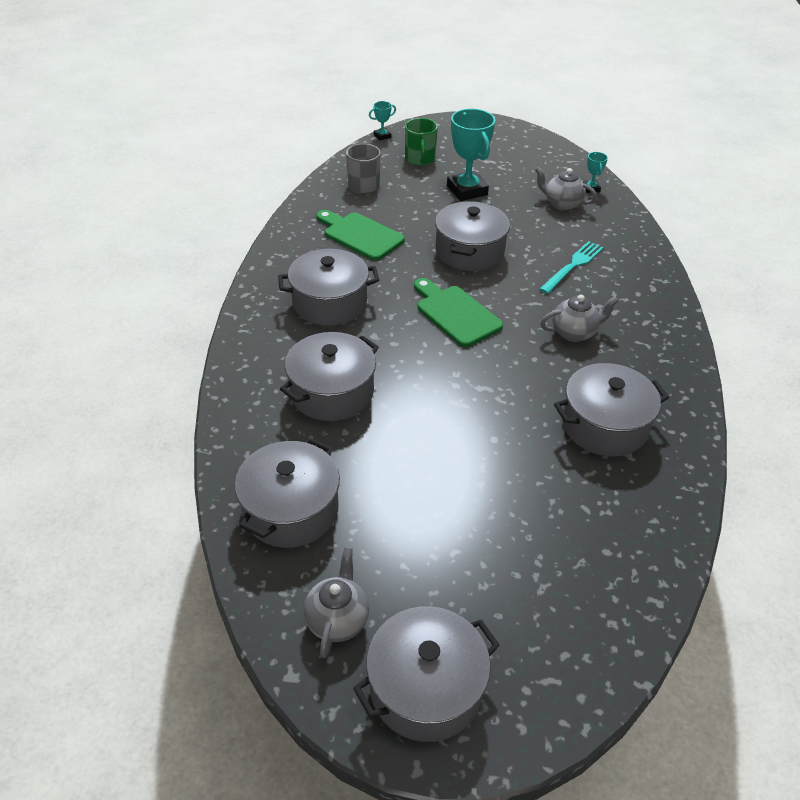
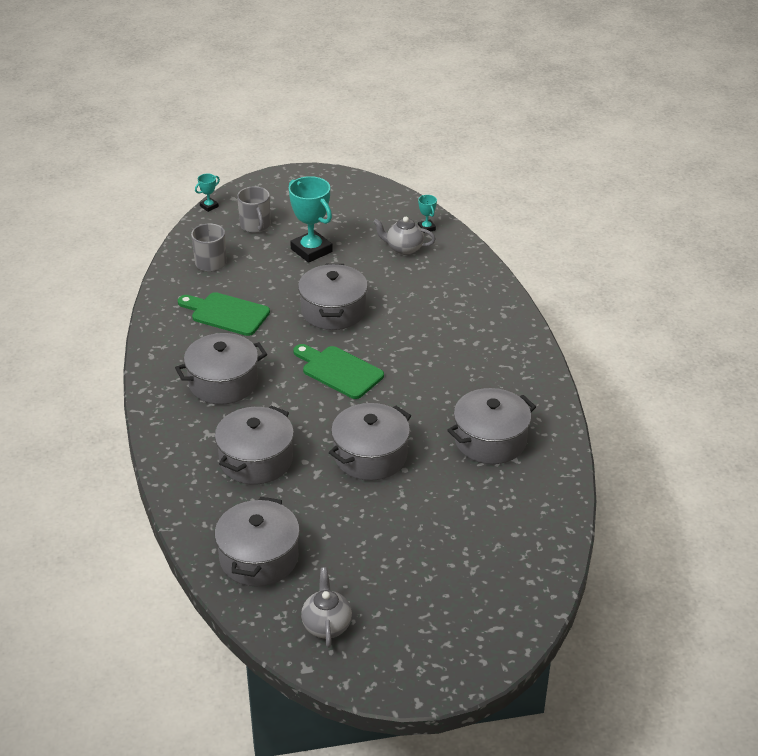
camera: 15 degrees left, 5 degrees down
grey pot [353,606,500,742] -> grey pot moved to [329,403,411,481]
green mug [405,118,438,166] -> grey mug [237,187,270,233]
turquoise fork [539,241,603,294] -> none
grey teapot [540,295,619,342] -> none

